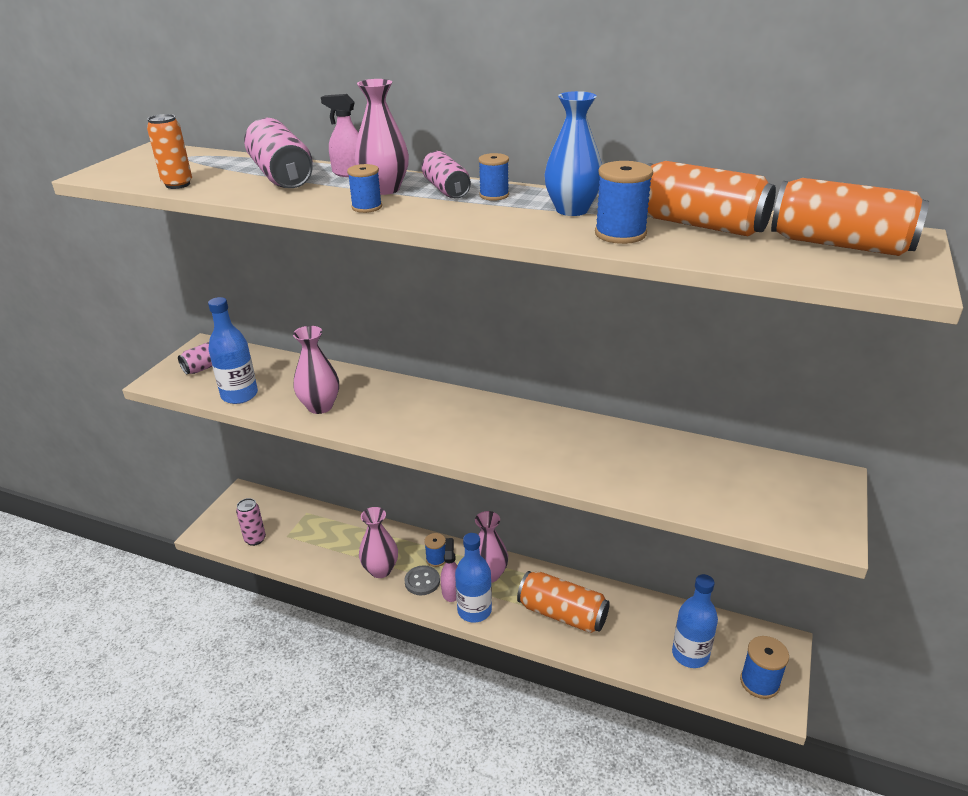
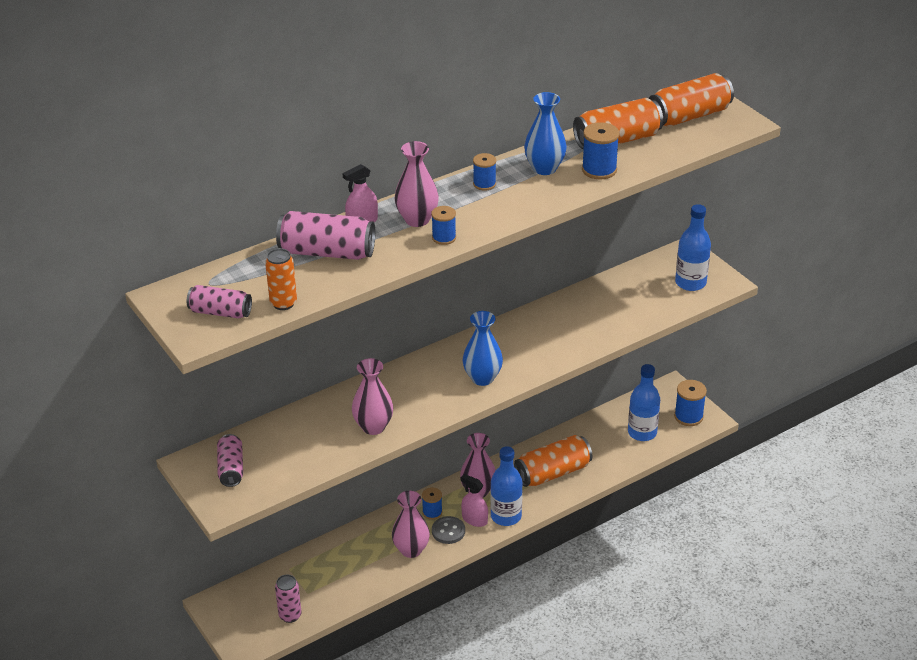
camera: 55 degrees left, 5 degrees up
blue bottle [208,297,258,404] -> blue bottle moved to [675,204,711,291]
pink can [422,151,471,198] -> pink can moved to [187,285,252,318]
none -> blue vase [463,311,503,386]

